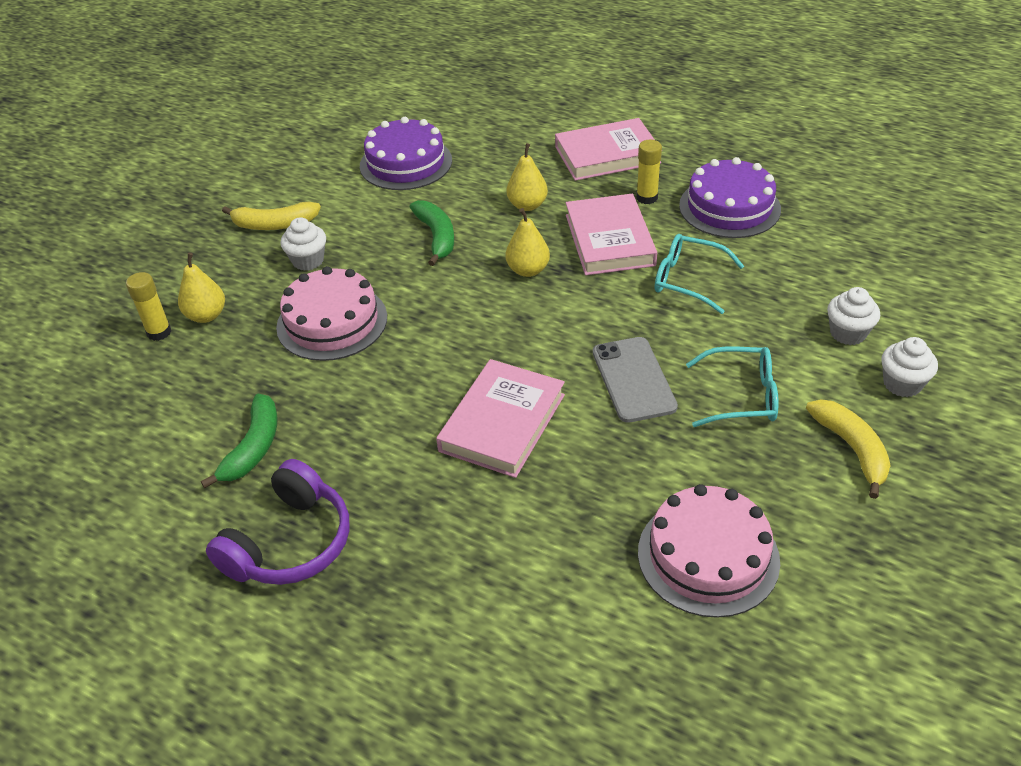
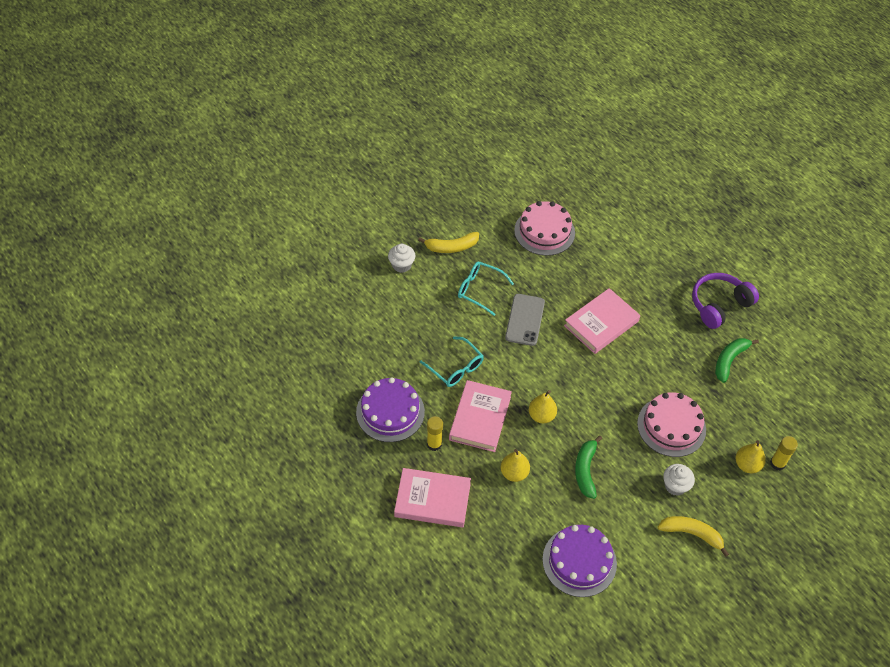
camera: 160 degrees left, 10 degrees up
yellow banana [806,399,891,499] -> yellow banana turned 105 degrees counterclockwise [418,232,479,253]
white cupcake [827,287,880,345] -> none

